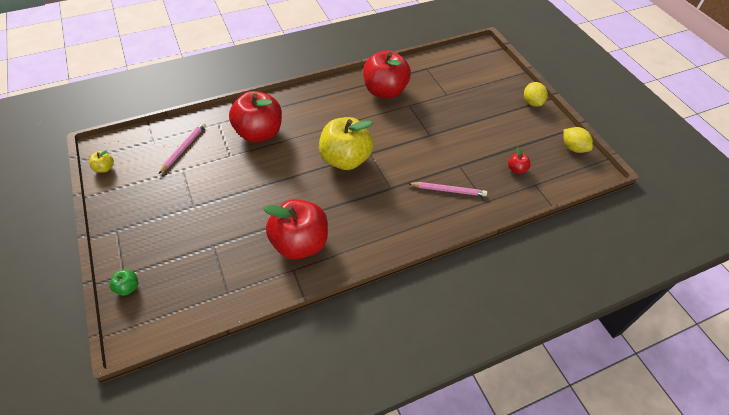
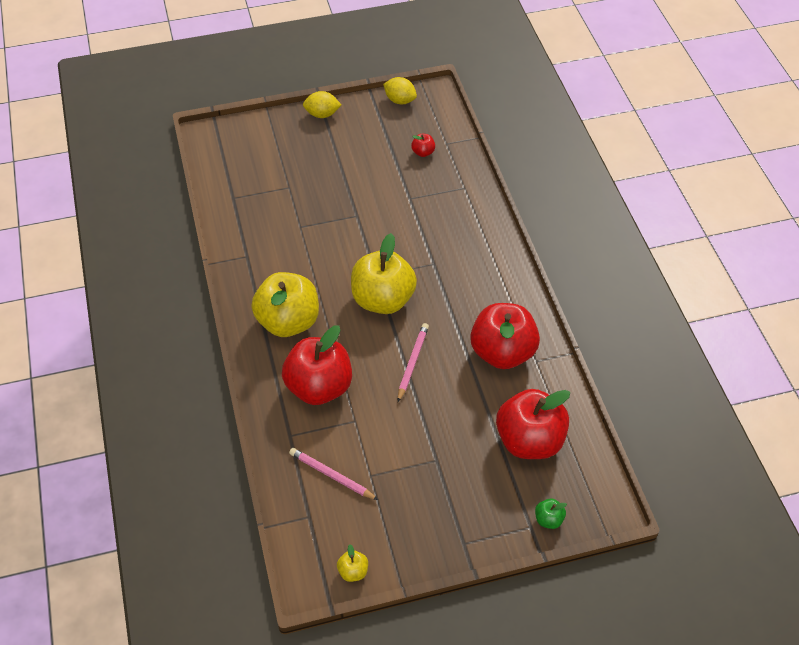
camera: 80 degrees left, 0 degrees up
red apple [363,50,411,99] -> red apple moved to [496,389,570,459]
pink pencil [408,182,487,196] -> pink pencil moved to [398,323,429,402]
yellow lemon [563,127,593,153] -> yellow lemon turned 60 degrees clockwise [383,77,417,104]
none -> yellow apple [251,272,319,337]

